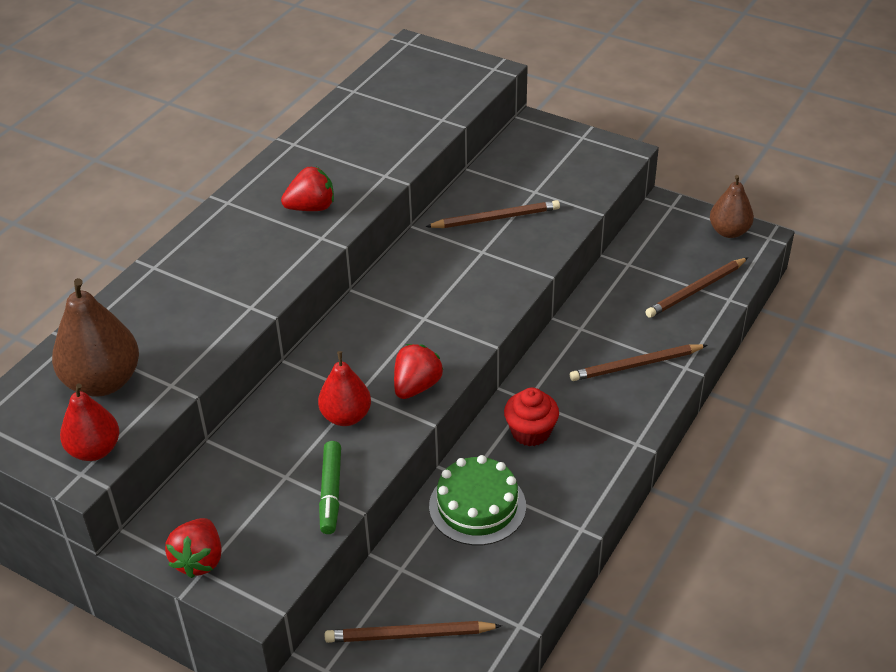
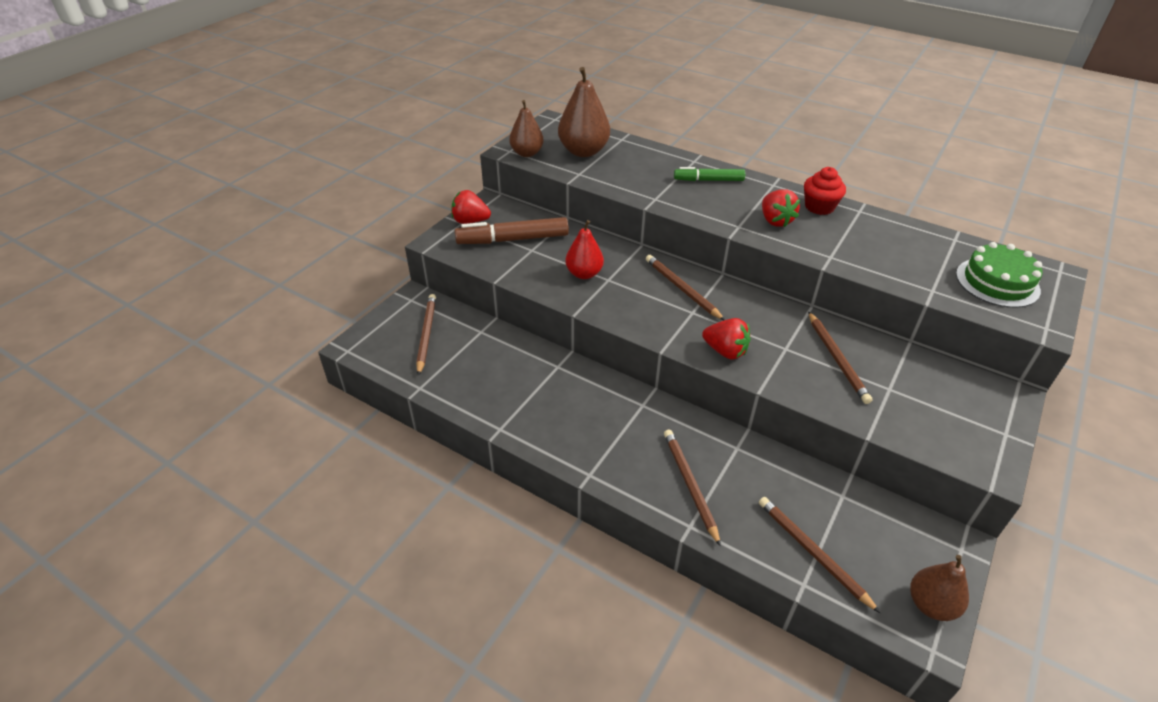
camera: 90 degrees right, 0 degrees up
red pear [60,383,119,461] -> brown pear [509,100,544,157]
green marker [319,441,341,534] -> green marker moved to [674,167,745,181]
red strawberry [394,344,443,399] -> red strawberry moved to [702,318,751,360]
green cake [429,455,526,545] -> green cake moved to [956,242,1042,308]
red cupcake [504,388,559,446] -> red cupcake moved to [804,167,846,215]
none -> brown marker [455,217,569,244]
none -> brown pencil [646,255,725,320]

